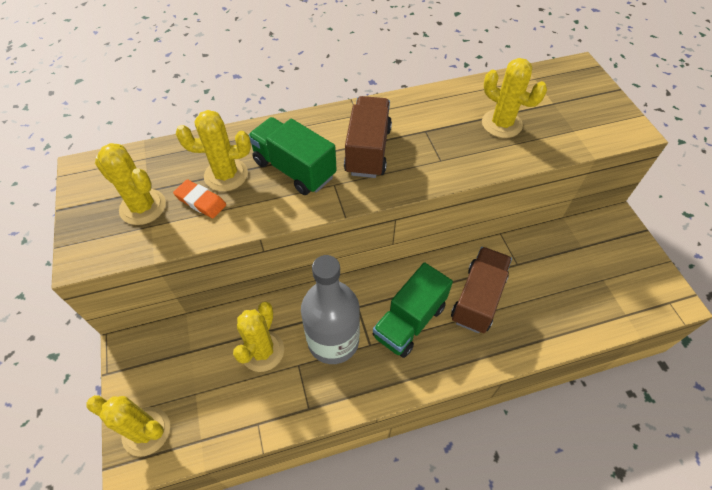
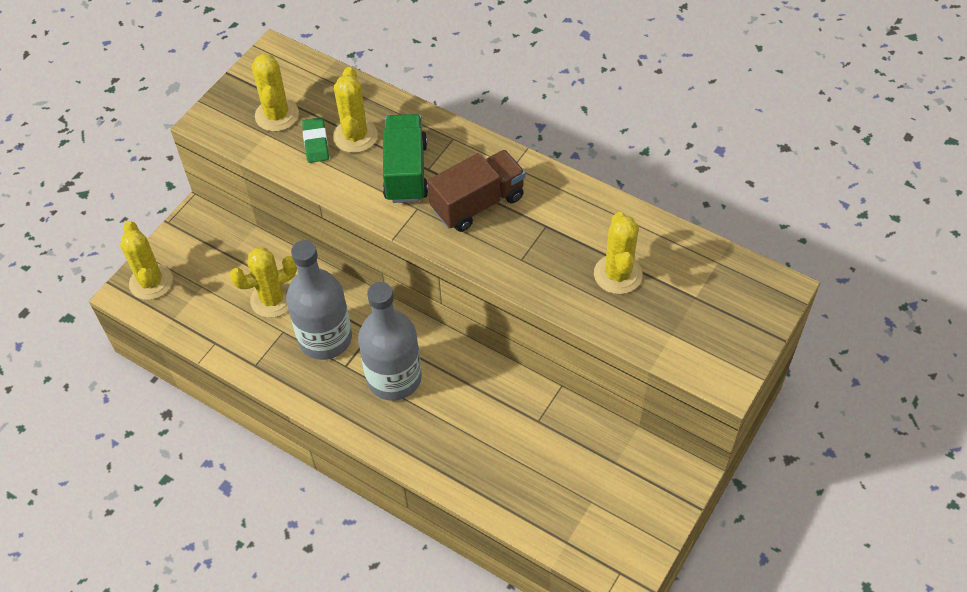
camera: 50 degrees right, 0 degrees up
orange eraser [173,179,226,218] -> green eraser [302,117,329,163]
yellow cactus [176,110,251,191] -> yellow cactus turned 45 degrees clockwise [333,67,378,153]
green truck [373,262,453,358] -> grey bottle [358,282,422,401]
brown truck [451,247,512,333] -> none

